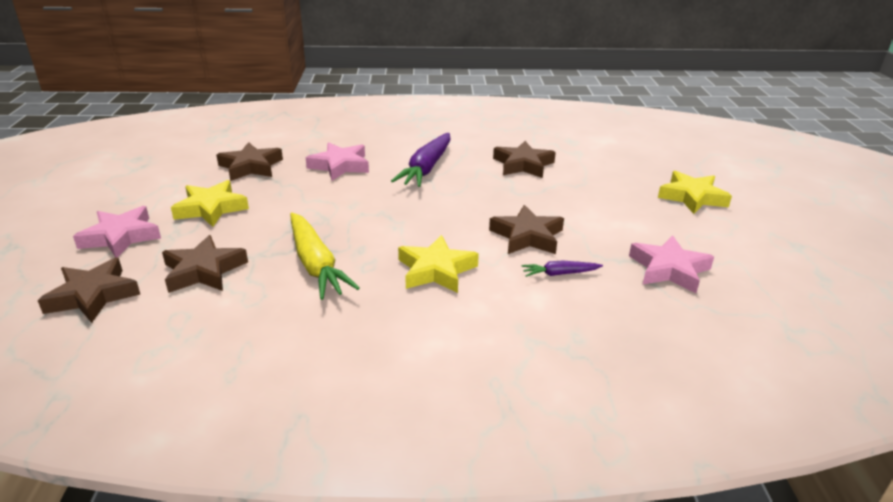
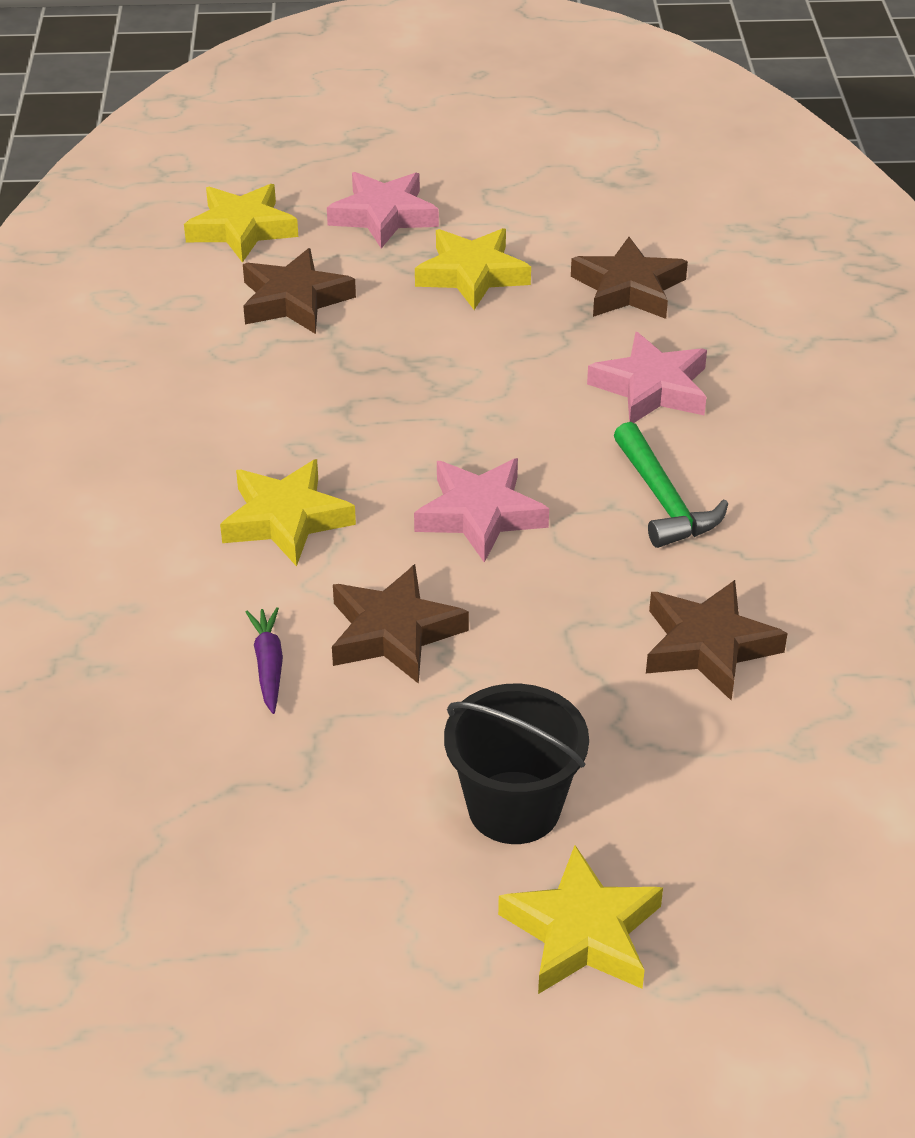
camera: 90 degrees right, 10 degrees up
brown star [37,258,141,323] -> yellow star [184,184,298,263]
yellow carrot [290,212,360,300] -> none
purple carrot [391,133,451,187] -> green hammer [614,422,728,548]
pink star [629,235,714,293] -> pink star moved to [414,458,549,563]
none -> black bucket [444,684,589,844]

